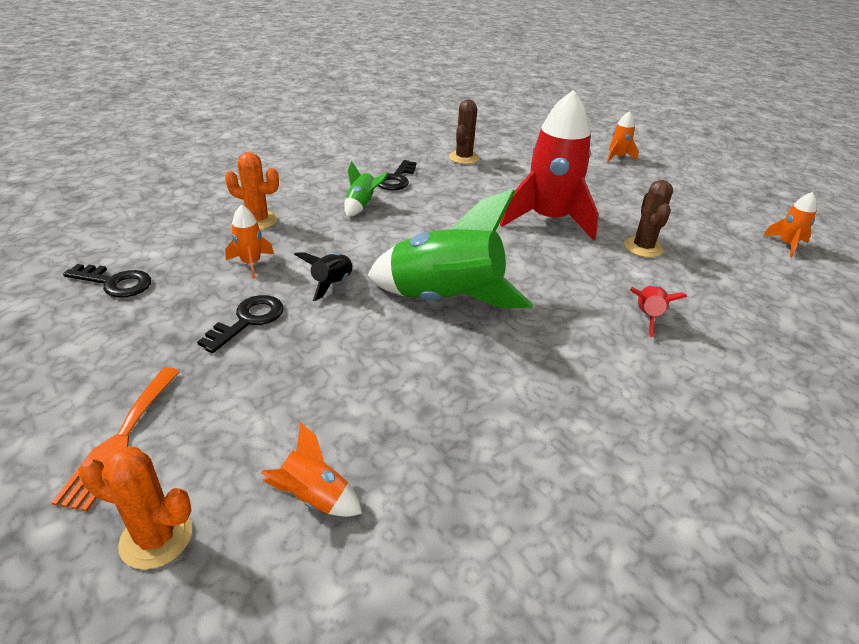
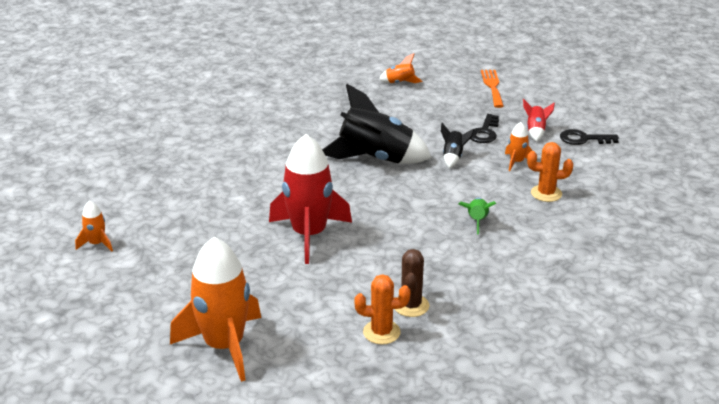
camera: 170 degrees right, 5 degrees down
orange cactus [78,446,192,570] -> orange cactus moved to [355,274,410,345]
green rocket [368,189,533,308] -> black rocket [322,84,432,164]
black key [378,160,416,191] -> none
orange rocket [607,111,639,162] -> orange rocket [170,237,261,382], size x2.26
brown cactus [624,180,673,258] -> none
red rocket [629,284,687,337] -> red rocket moved to [523,99,555,142]

